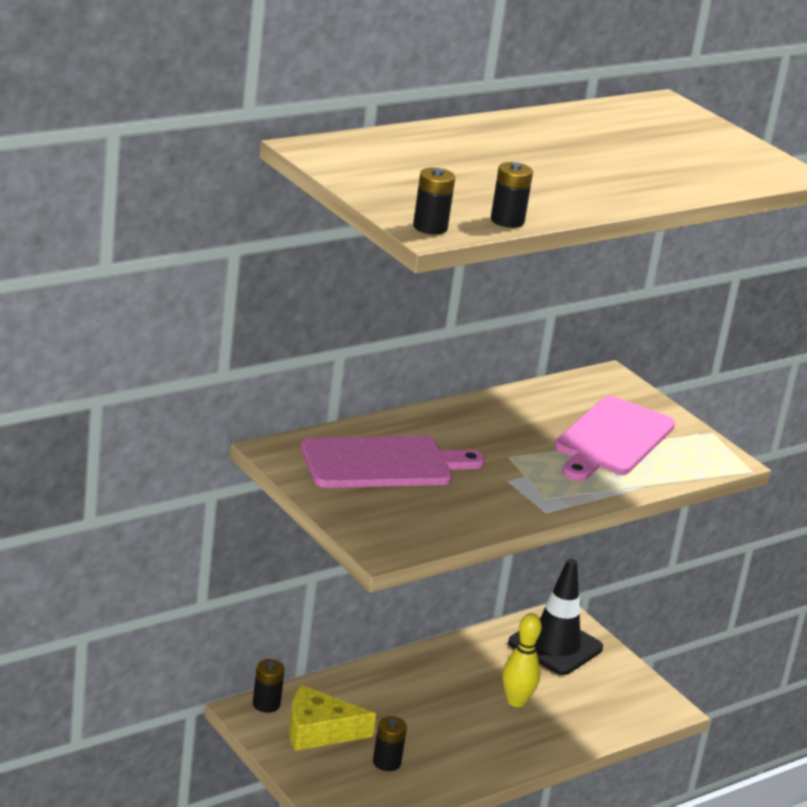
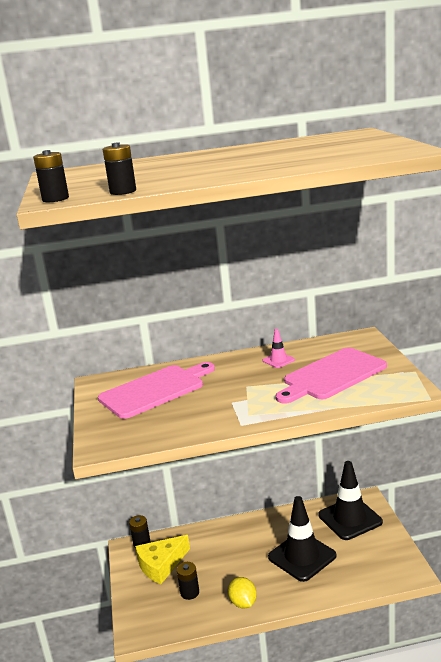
camera: 30 degrees right, 5 degrees down
yellow cheese [289,685,376,751] -> yellow cheese turned 60 degrees counterclockwise [135,535,190,584]
pink cutting board [301,436,485,488] -> pink cutting board turned 45 degrees counterclockwise [98,362,215,419]
yellow bowling pin [502,613,542,707] -> black traffic cone [268,496,336,582]
none -> yellow lemon [228,577,257,608]
none -> pink traffic cone [263,329,295,368]

